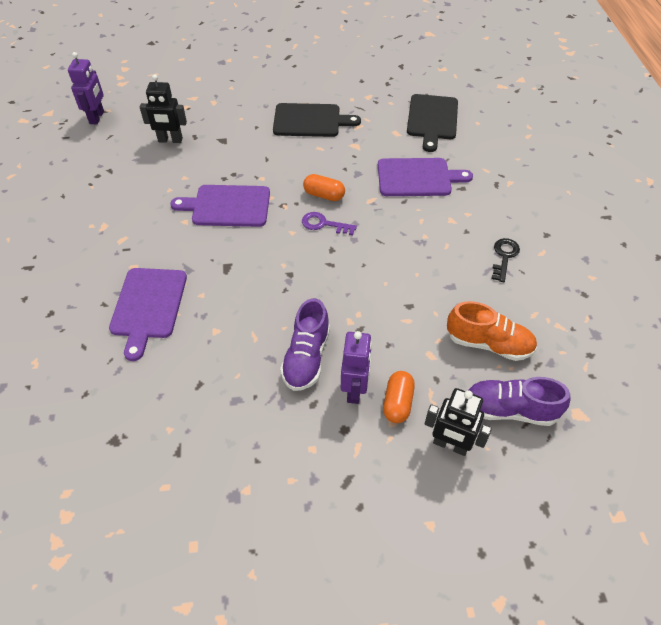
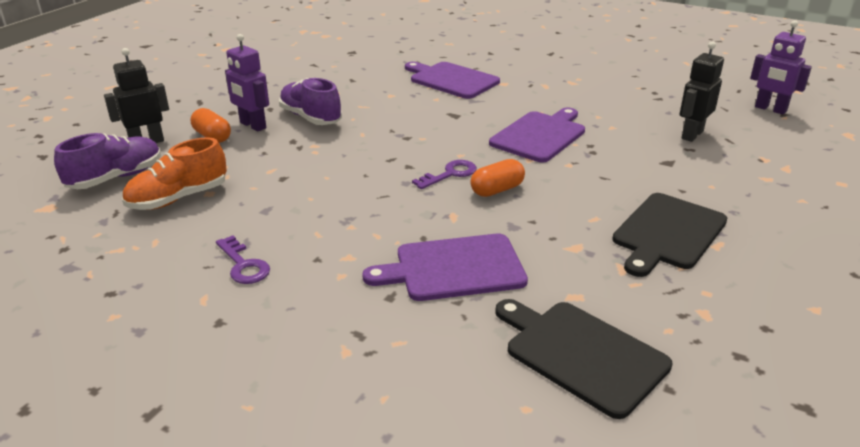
camera: 125 degrees right, 20 degrees down
purple cutting board [378,158,473,196] -> purple cutting board turned 45 degrees clockwise [362,234,528,301]
black key [491,238,520,282] -> purple key [216,235,270,284]

